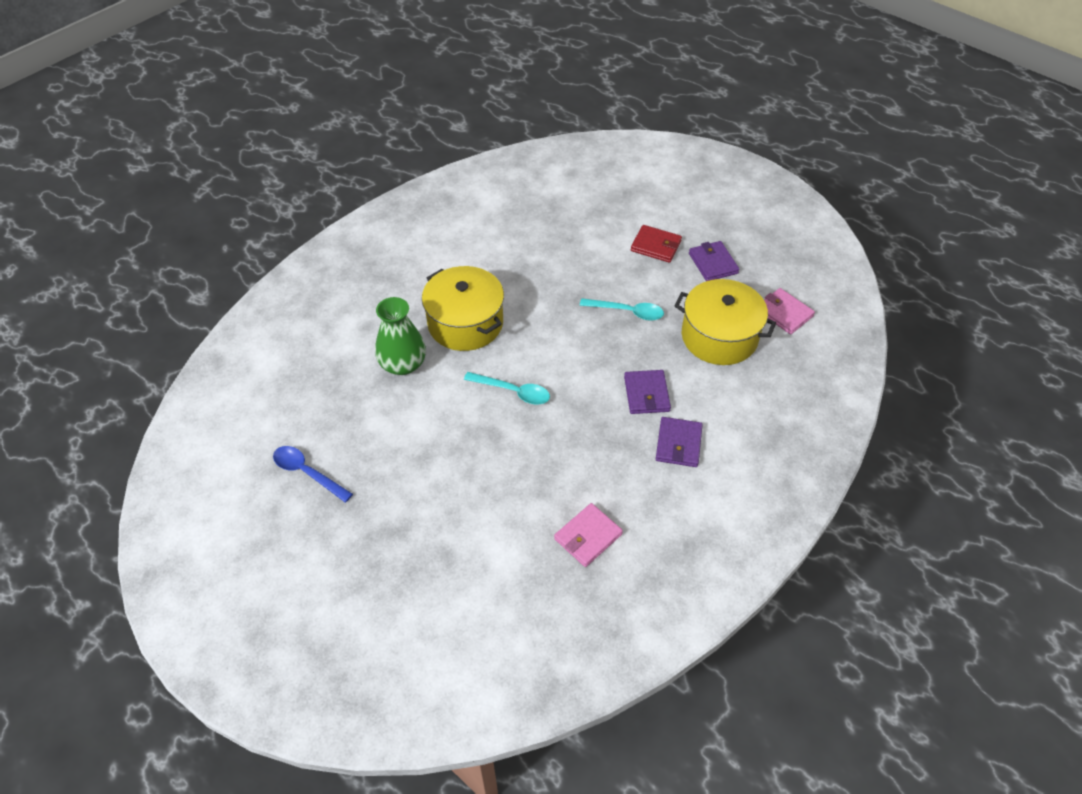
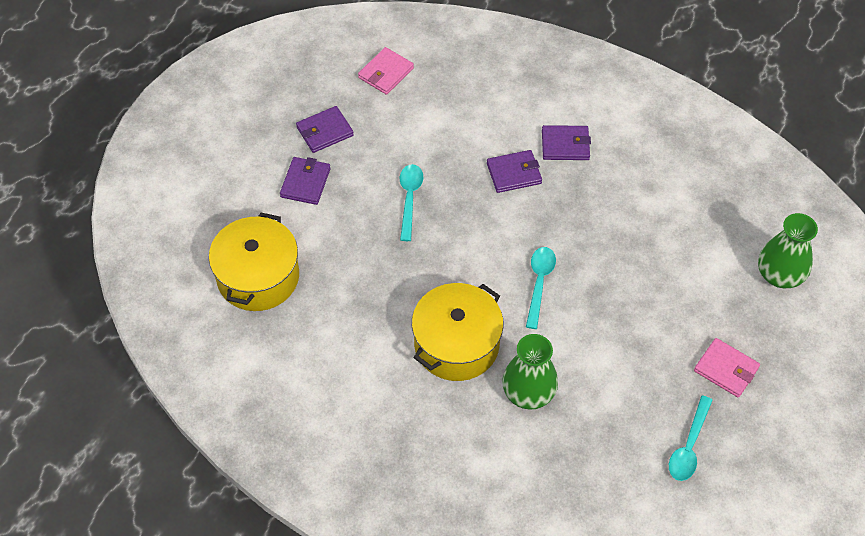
camera: 100 degrees left, 5 degrees up
blue spoon [273,446,353,503] -> turquoise spoon [669,396,713,481]
pink wallet [554,503,623,567] -> pink wallet moved to [694,338,760,398]
red wallet [631,225,682,263] -> purple wallet [280,157,331,205]
yellow pot [674,279,776,365] -> yellow pot moved to [209,213,299,311]
none -> green vase [758,213,818,288]

